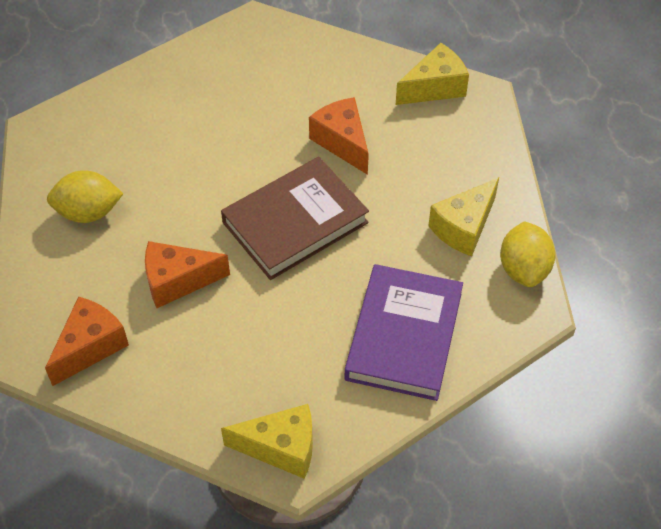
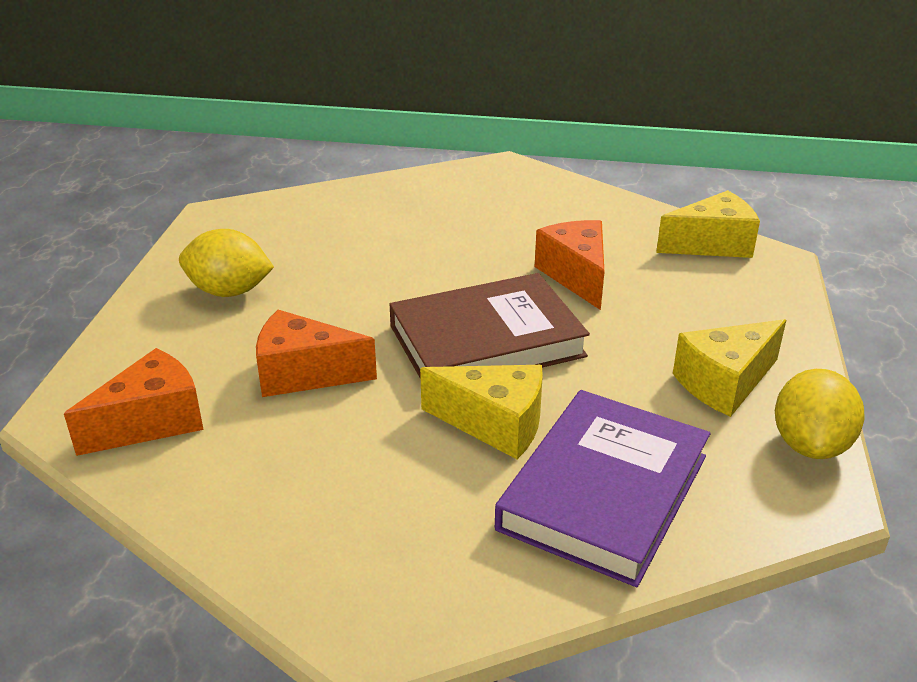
camera: 15 degrees right, 20 degrees down
yellow cheese [221,404,313,479] -> yellow cheese moved to [420,365,543,459]

